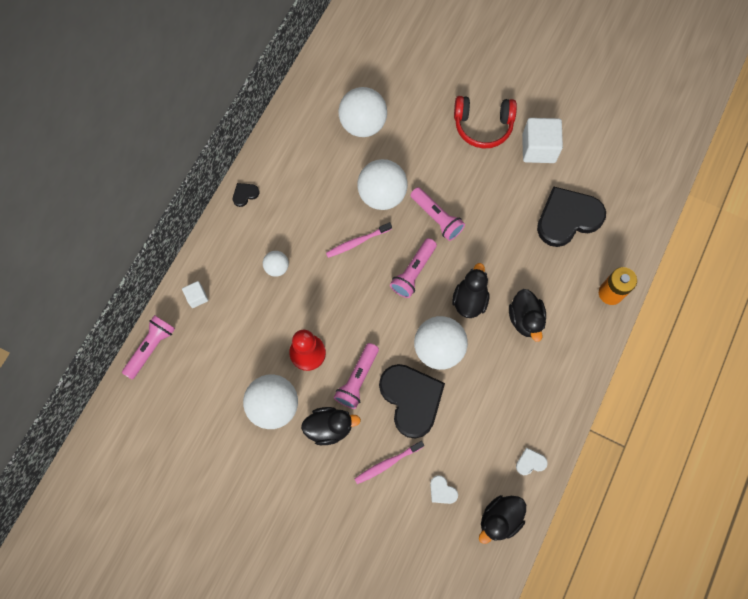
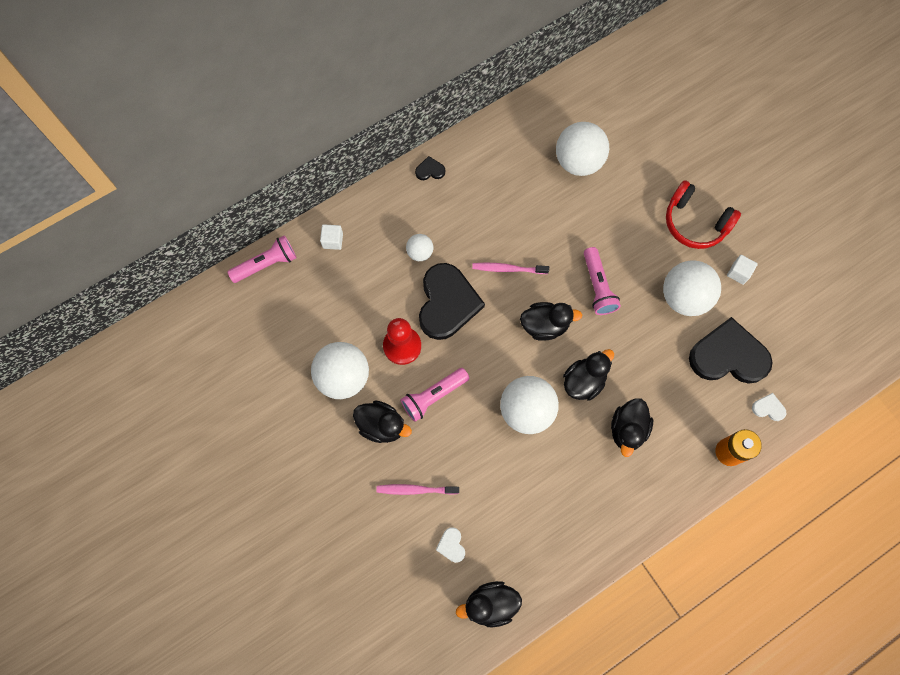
camera: 30 degrees right, 0 degrees up
white ball [357,159,408,210] -> white ball moved to [663,260,721,316]
black heart [379,364,445,438] -> black heart moved to [419,263,485,340]
pink flashlight [390,238,437,298] -> black duck [520,302,582,341]
white heart [516,448,548,475] -> white heart moved to [752,393,786,421]
white cube [522,118,563,163] -> white cube [727,255,758,285], size x0.52

